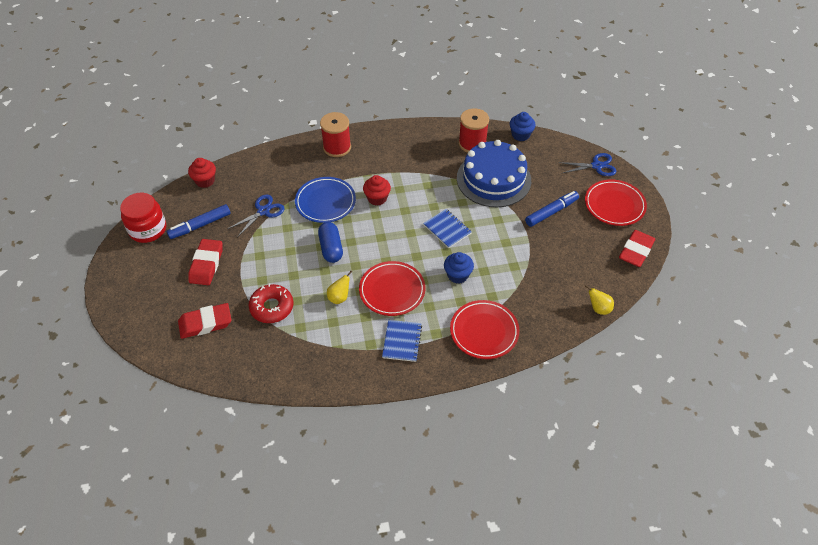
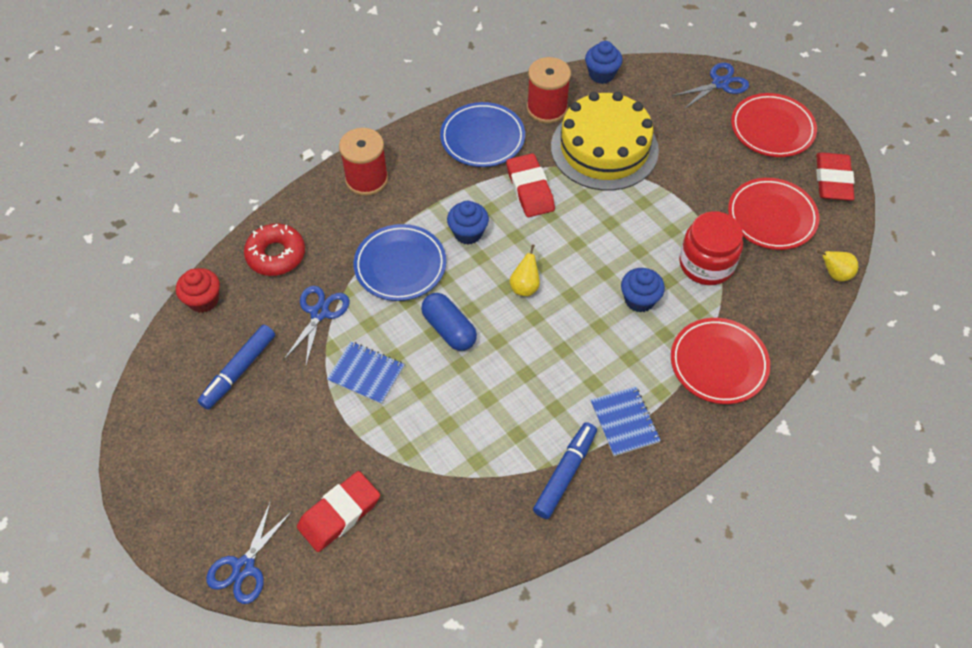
camera: 25 degrees left, 5 degrees up
red jar [120,193,166,243] -> red jar moved to [679,211,743,285]
red eraser [188,239,223,285] -> red eraser moved to [506,153,555,217]
red donut [249,284,293,323] -> red donut moved to [244,223,305,276]
yellow pear [327,271,352,304] -> yellow pear moved to [510,245,540,296]
red plate [359,261,425,316] -> red plate moved to [728,178,819,250]
red cupcake [363,175,391,206] -> blue cupcake [447,201,489,245]
blue notebook [423,209,472,248] -> blue notebook moved to [327,342,405,404]
blue cake [457,140,531,207] -> yellow cake [551,92,659,191]
blue marker [525,191,579,227] -> blue marker moved to [533,422,597,519]
none -> blue scissors [206,501,293,604]
none -> blue plate [440,102,525,167]

